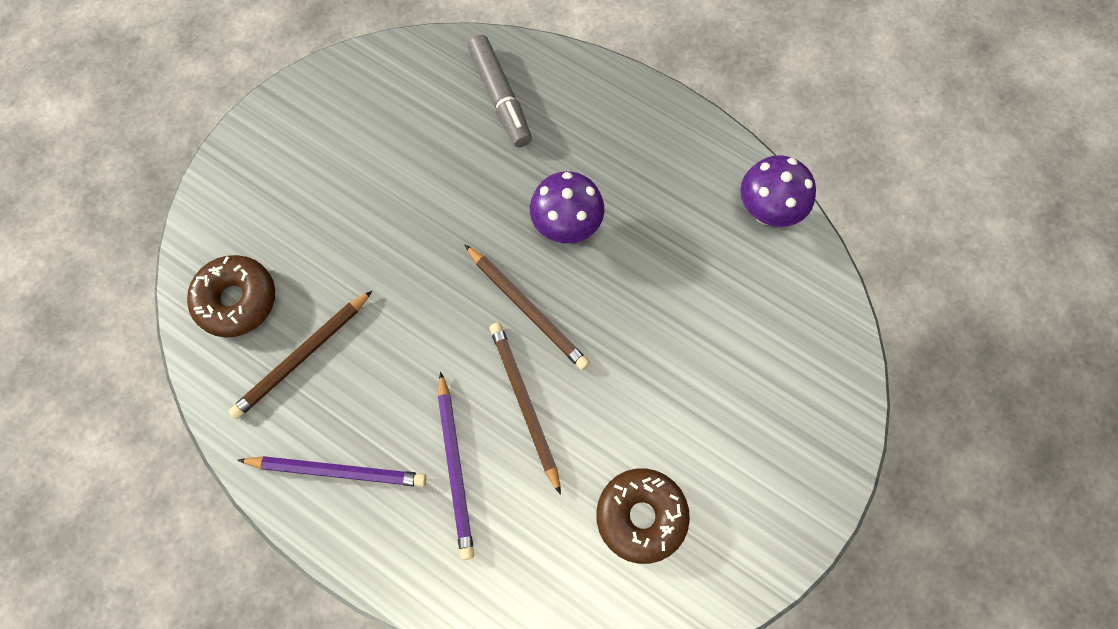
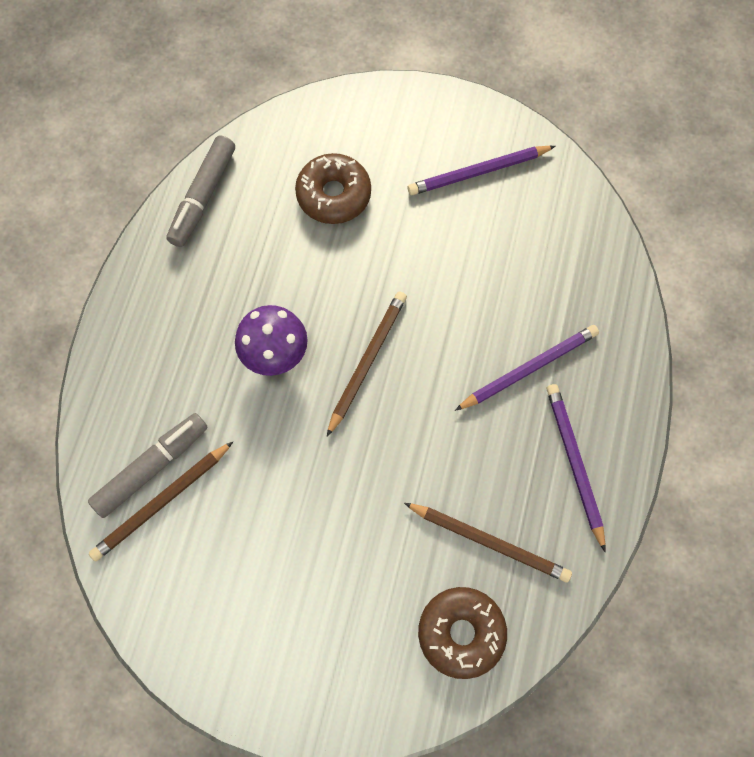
camera: 110 degrees left, 0 degrees up
brown pencil [490,322,561,495] -> brown pencil moved to [89,442,233,562]
brown donut [596,469,690,564] -> brown donut moved to [295,153,371,224]
purple mushroom [740,155,816,227] -> grey marker [166,135,235,247]
none -> purple pencil [408,146,556,195]

